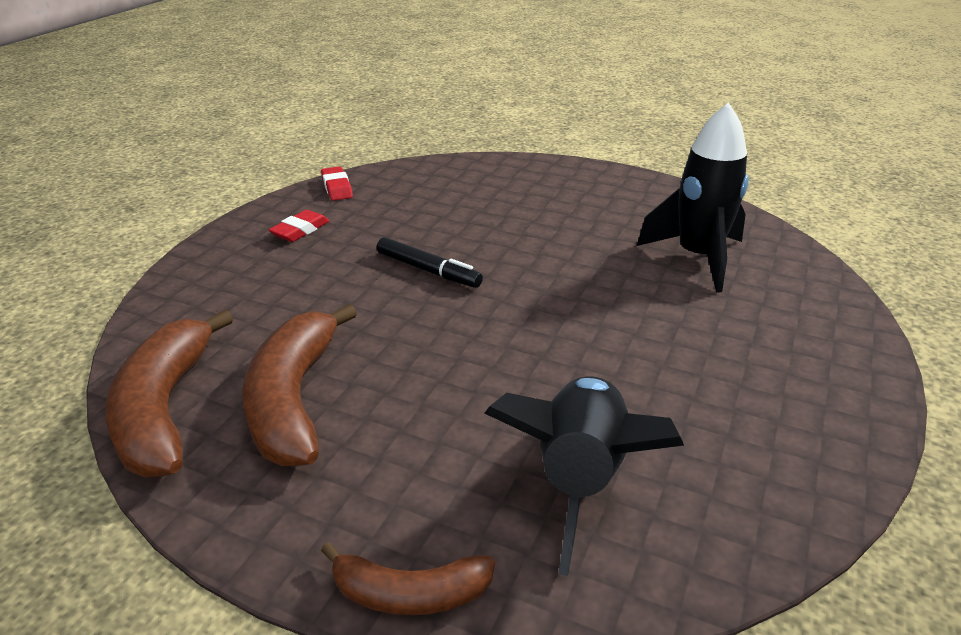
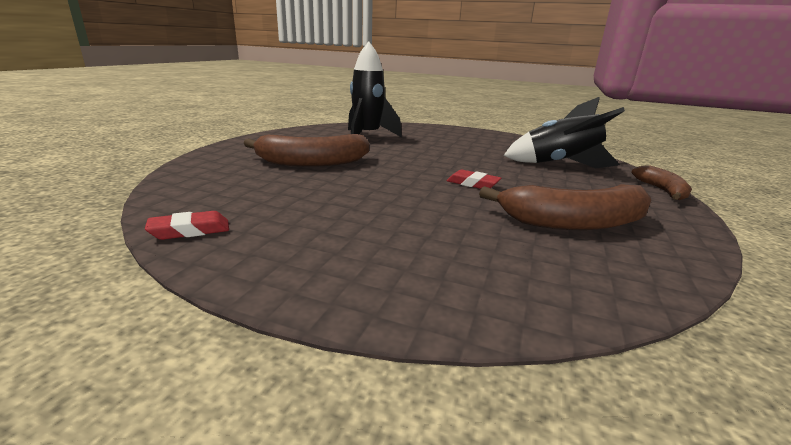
camera: 95 degrees left, 10 degrees down
brown banana [105,309,233,477] -> brown banana moved to [243,134,370,167]
red eraser [269,210,329,242] -> red eraser moved to [447,170,502,189]
black marker [377,237,483,288] -> none

